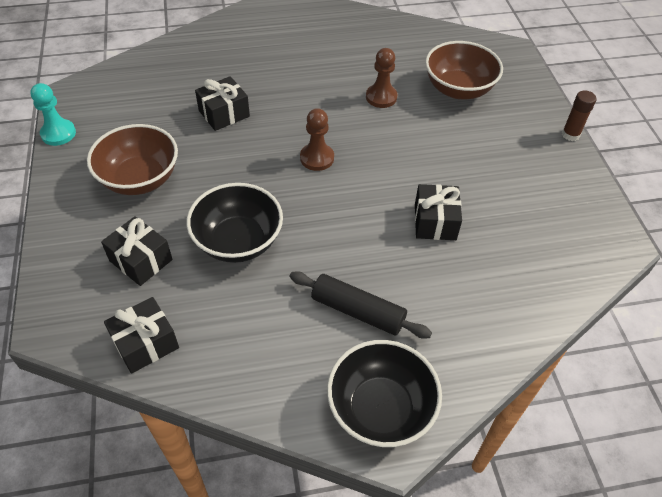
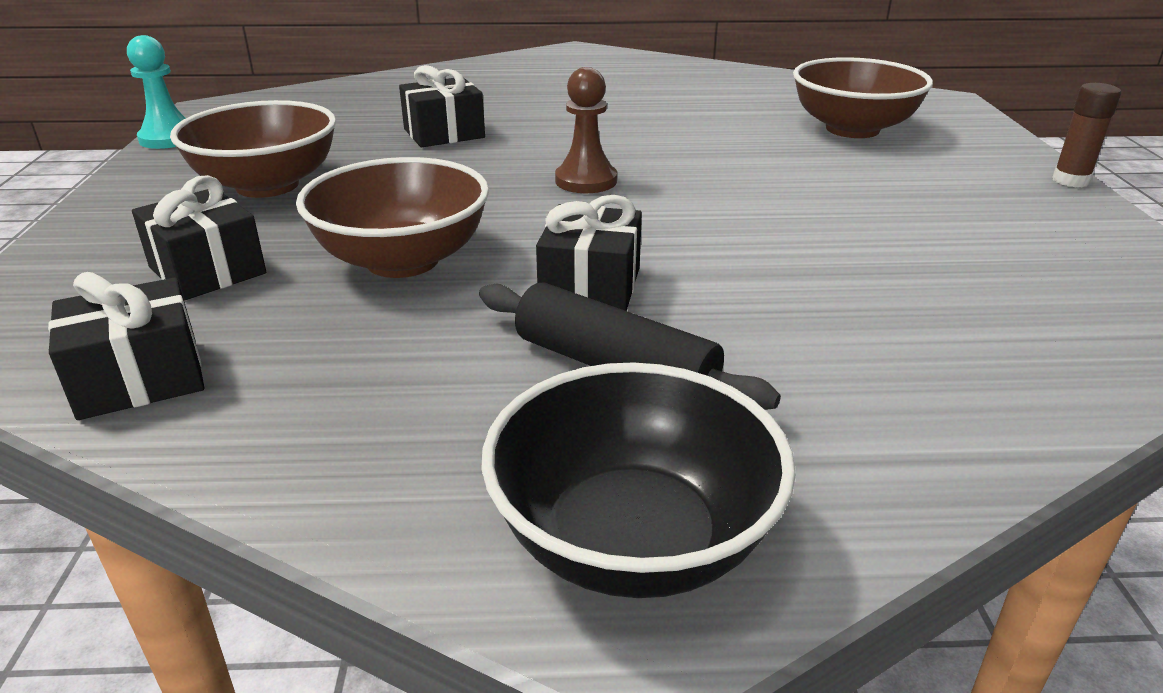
camera: 10 degrees right, 20 degrees down
black bowl [186,183,283,263] -> brown bowl [296,157,489,278]
brown pawn [366,48,398,108] -> none
black gift [415,184,462,240] -> black gift moved to [536,195,642,311]

